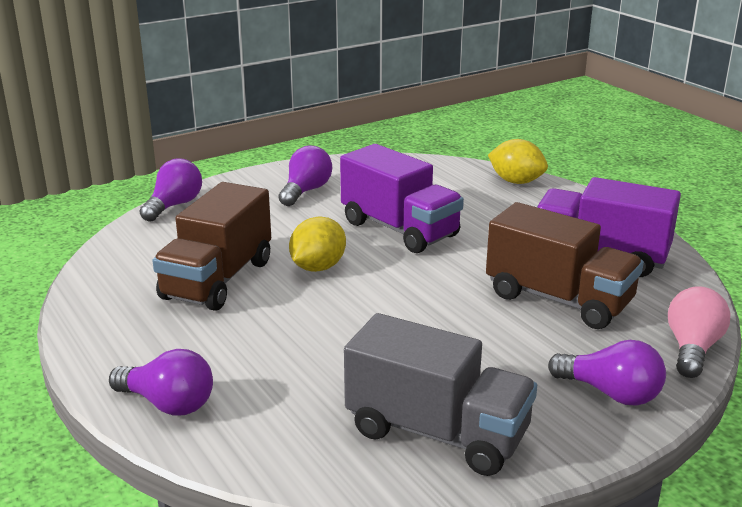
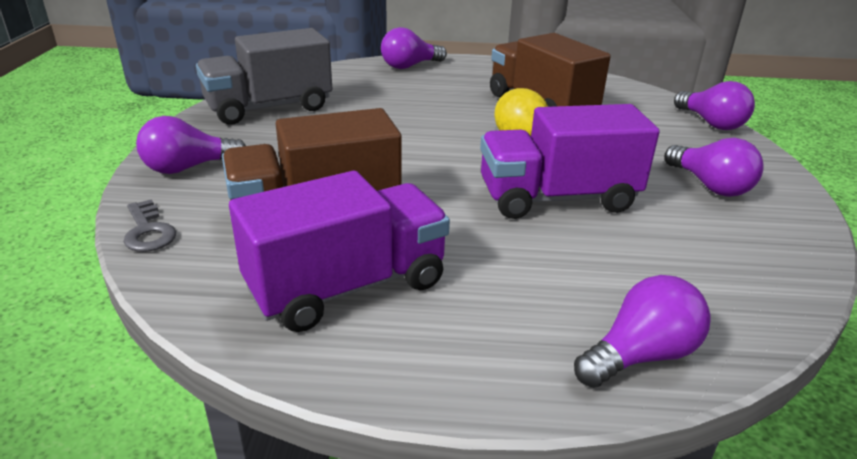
camera: 125 degrees right, 5 degrees up
yellow lemon [488,139,548,184] -> purple light bulb [574,275,711,388]
pink light bulb [668,286,731,378] -> grey key [123,199,176,252]

